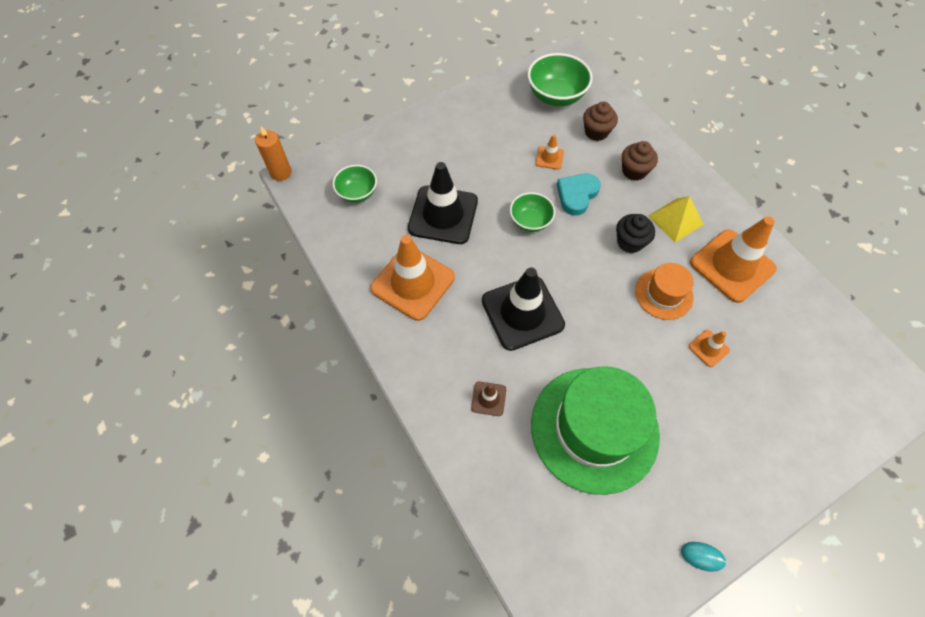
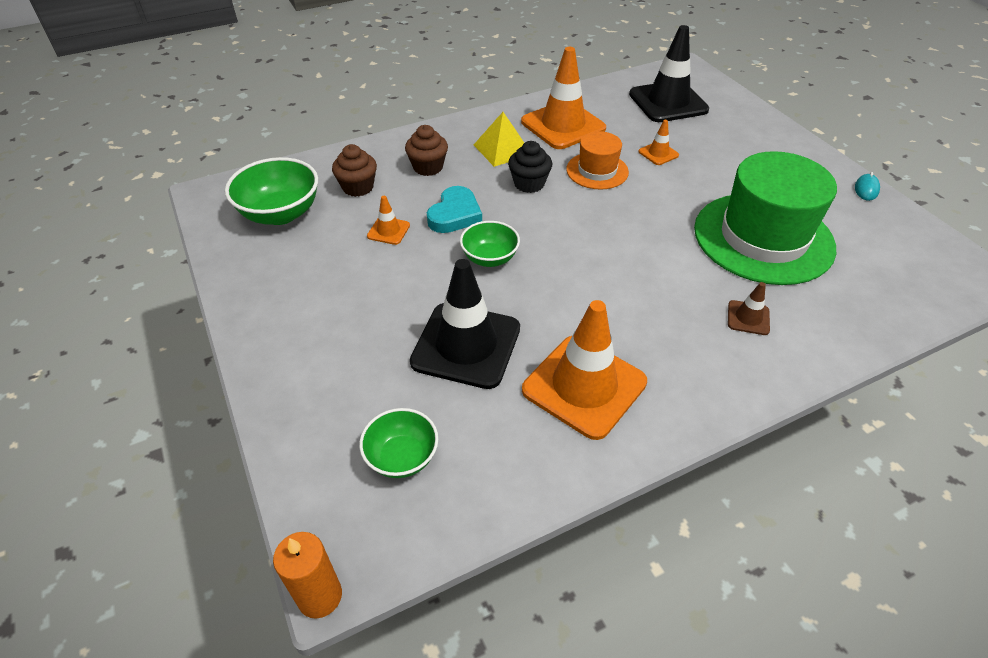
camera: 85 degrees left, 15 degrees down
black traffic cone [482,268,565,351] -> black traffic cone moved to [629,25,709,122]
turquoise heart [557,173,601,216] -> turquoise heart turned 105 degrees counterclockwise [427,186,482,233]

